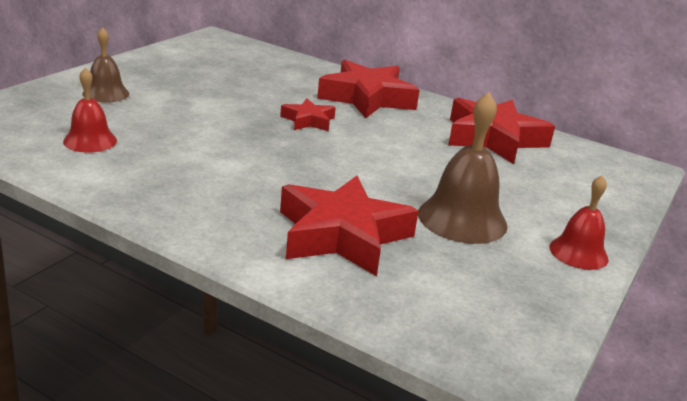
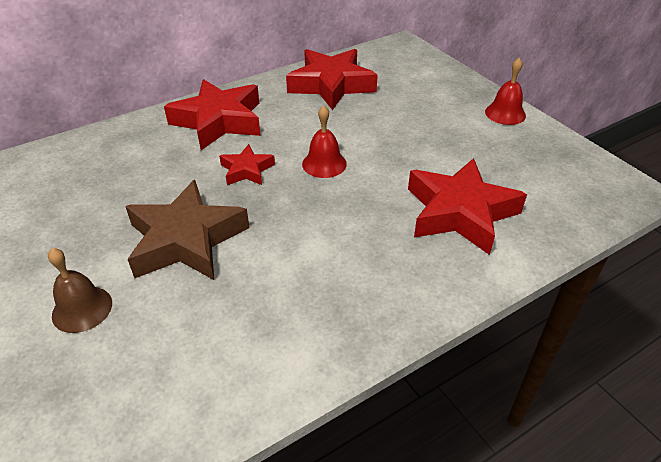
camera: 60 degrees left, 15 degrees up
red bell [63,67,117,153] -> red bell moved to [302,105,347,178]
brown bell [418,92,508,244] -> none
none -> brown star [125,180,249,280]

